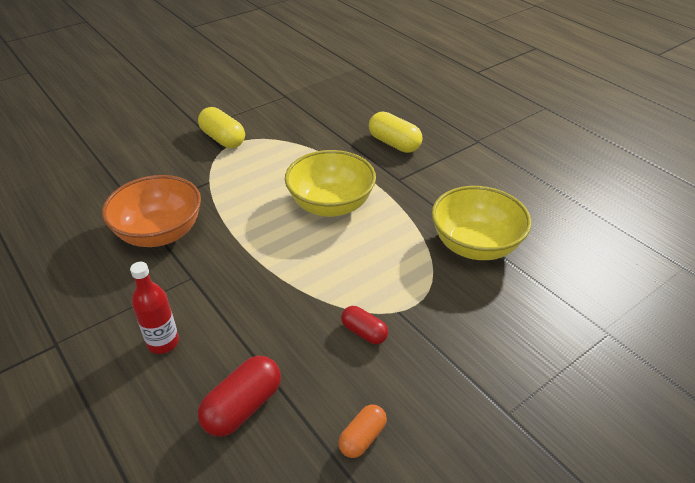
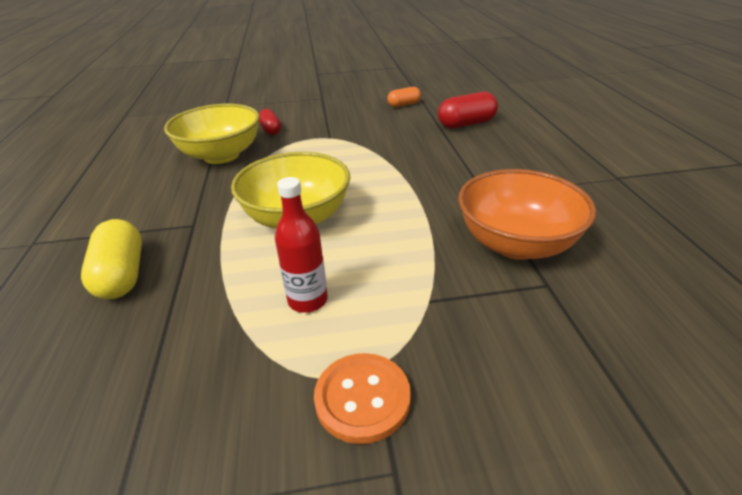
camera: 150 degrees left, 5 degrees down
red bottle [130,262,179,354] -> red bottle moved to [275,177,328,313]
yellow capsule [198,107,245,148] -> orange button [314,353,411,444]
red capsule [341,306,388,344] -> red capsule moved to [259,109,281,135]

